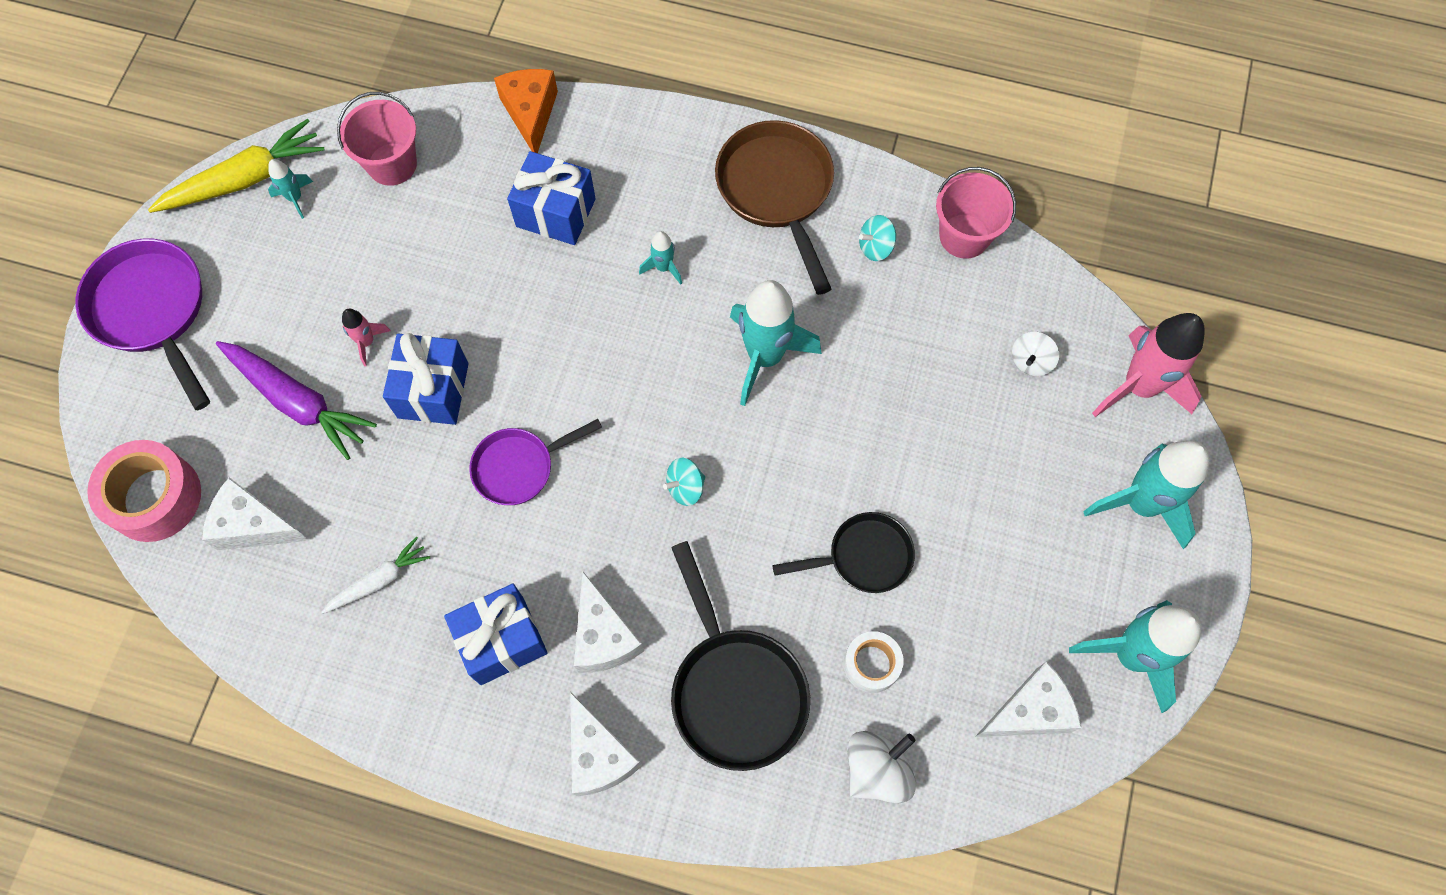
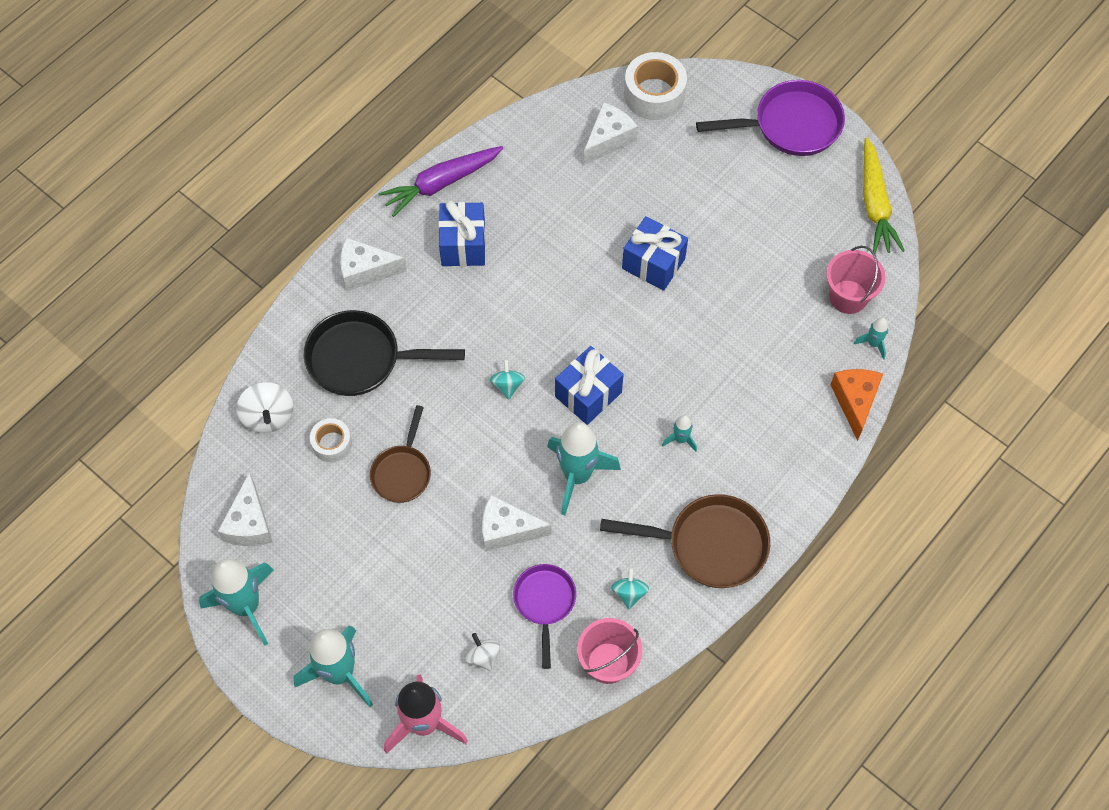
camera: 115 degrees right, 5 degrees down
pink tape [87,440,201,542] -> white tape [624,52,687,120]
purple carrot [216,341,377,460] -> purple carrot moved to [378,146,503,217]
turquoise rocket [268,159,313,219] -> turquoise rocket moved to [854,317,888,360]
white carrot [321,537,430,614] -> none
pink rocket [342,309,391,366] -> none
purple pan [469,419,602,505] -> purple pan moved to [513,564,576,669]
orange cheese [494,69,558,153] -> orange cheese turned 105 degrees counterclockwise [830,369,883,441]
blue gift [507,151,596,245] -> blue gift moved to [555,346,624,425]
white cheese [574,572,644,673] -> white cheese moved to [482,495,552,551]
black pan [773,512,915,593] -> brown pan [370,405,431,503]

